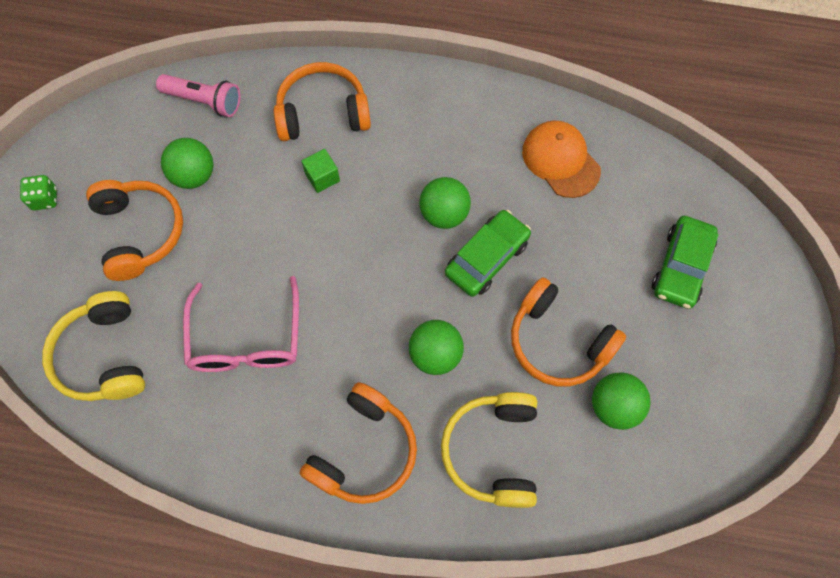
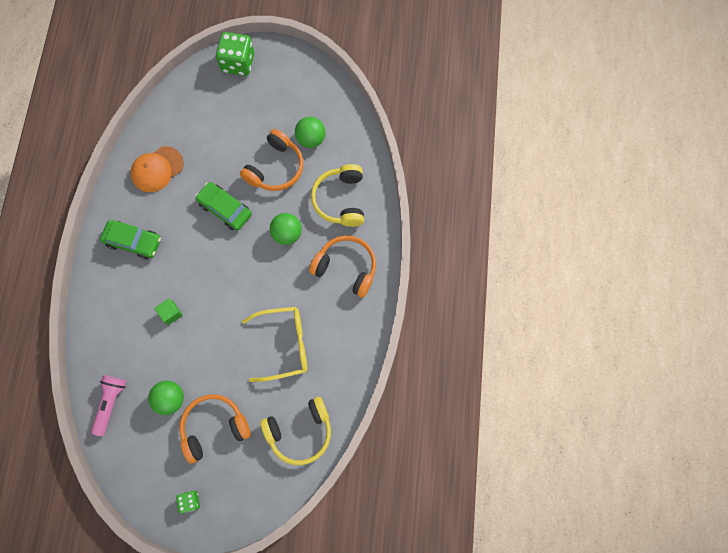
camera: 95 degrees left, 5 degrees up
pink glasses [183,276,299,372] -> yellow glasses [242,307,307,382]
orange headphones [274,62,371,141] -> none
green ball [419,177,471,229] -> none
yellow headphones [441,392,537,508] -> yellow headphones turned 90 degrees clockwise [311,164,364,227]
green car [652,216,718,309] -> green car moved to [100,220,161,259]
none -> green dice [216,32,254,76]

